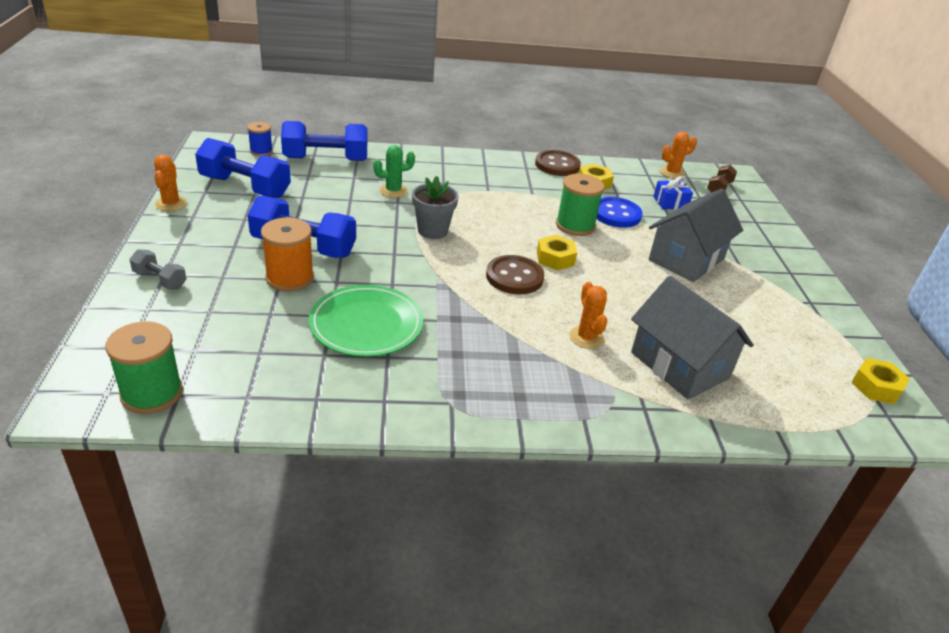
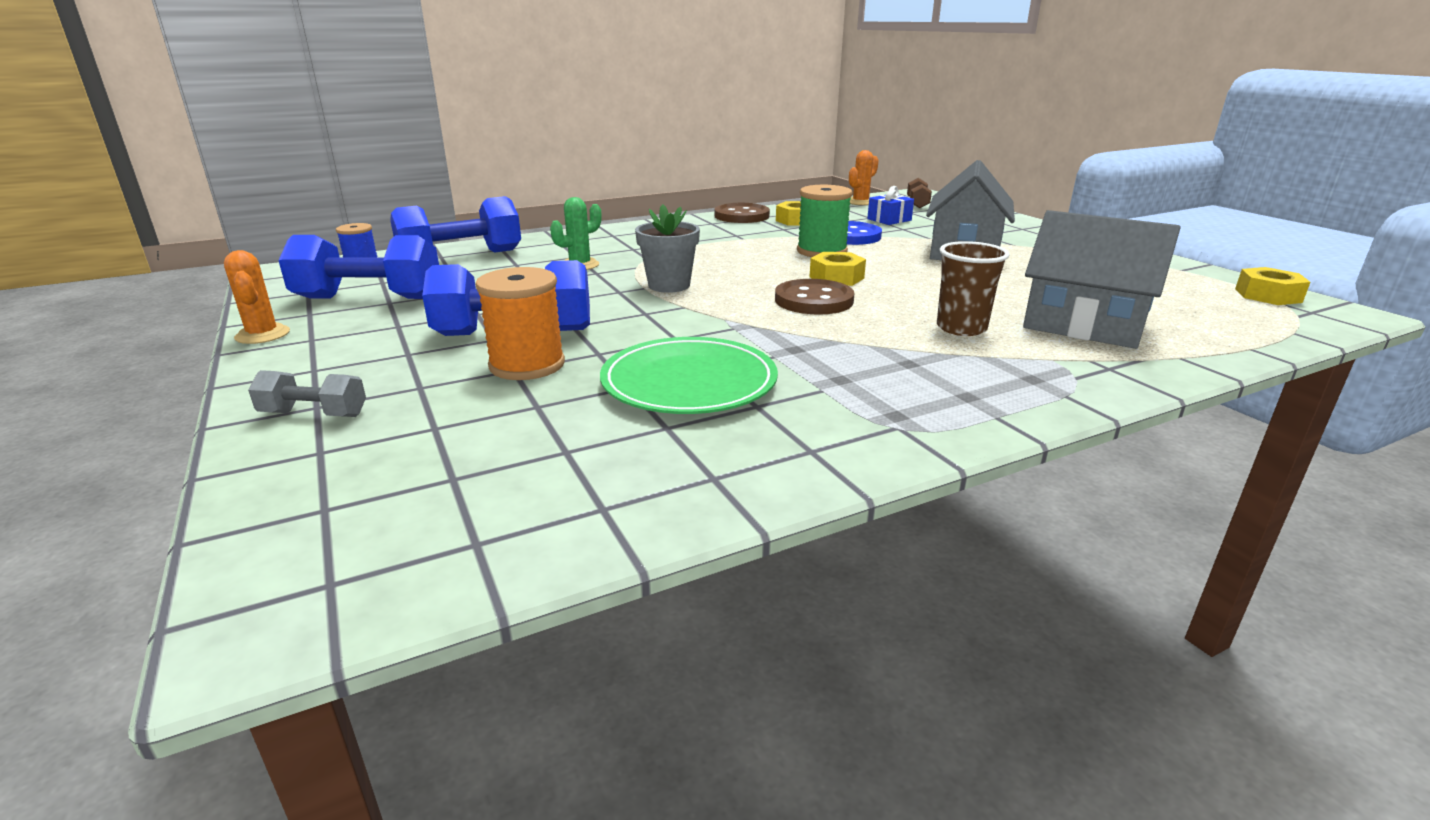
camera: 20 degrees left, 10 degrees down
green spool [105,322,183,414] -> none
orange cactus [569,282,607,349] -> brown cup [937,241,1010,336]

